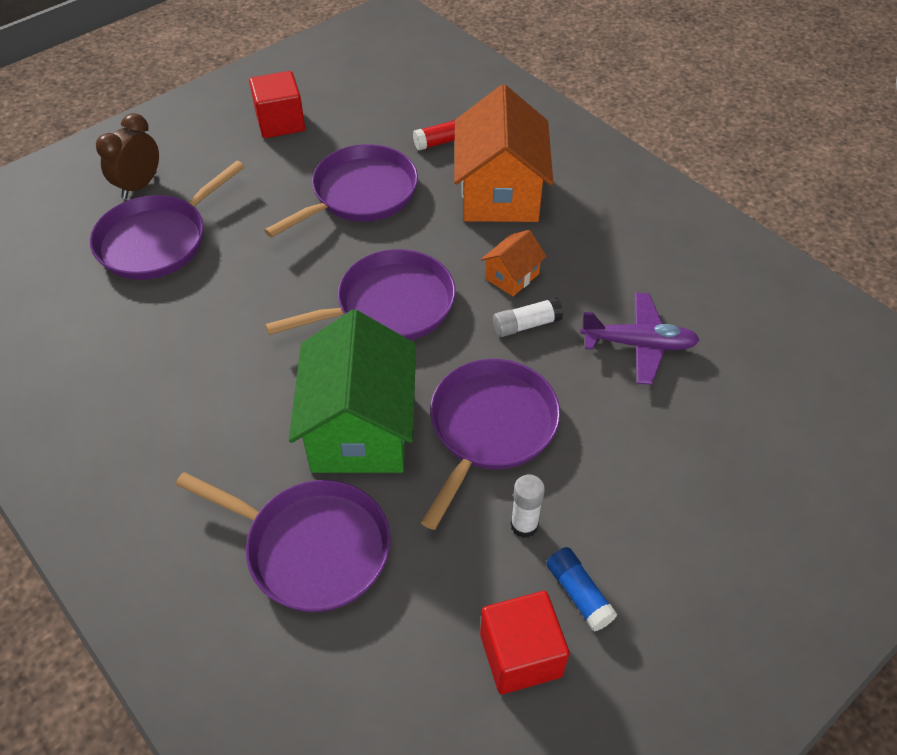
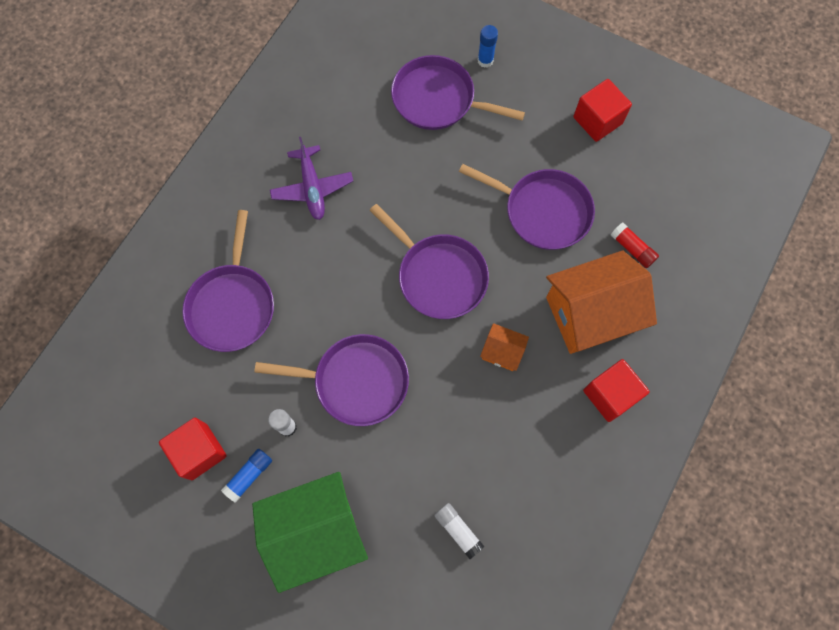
camera: 70 degrees right, 20 degrees up
brown clock [96,113,159,199] -> blue glue stick [478,25,498,68]
green house [289,309,416,473] -> green house moved to [252,472,368,593]
white glue stick [493,297,563,337] -> white glue stick moved to [434,503,485,559]
purple plane [580,292,699,385] -> purple plane moved to [270,137,353,220]
none -> red cube [583,359,650,422]

